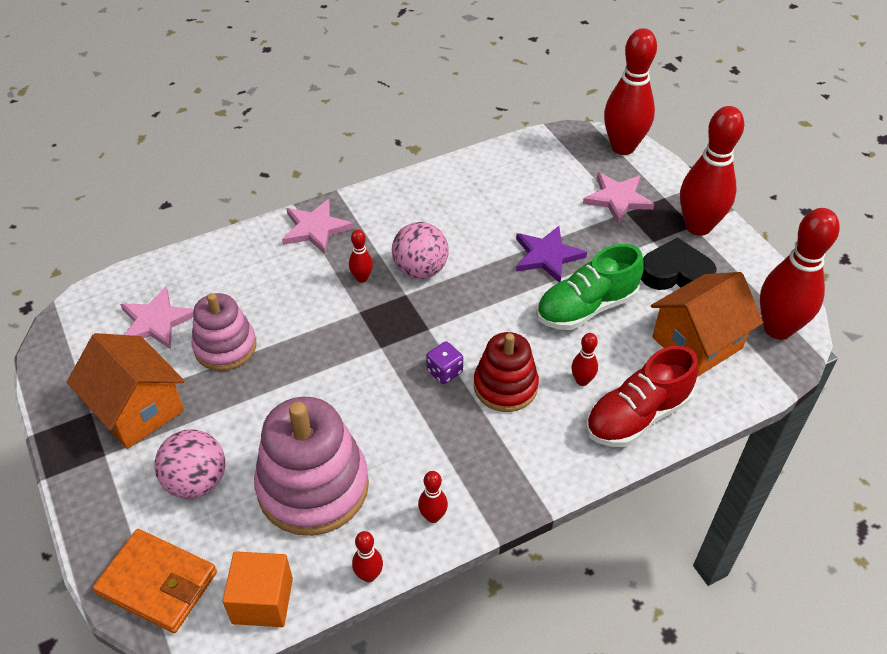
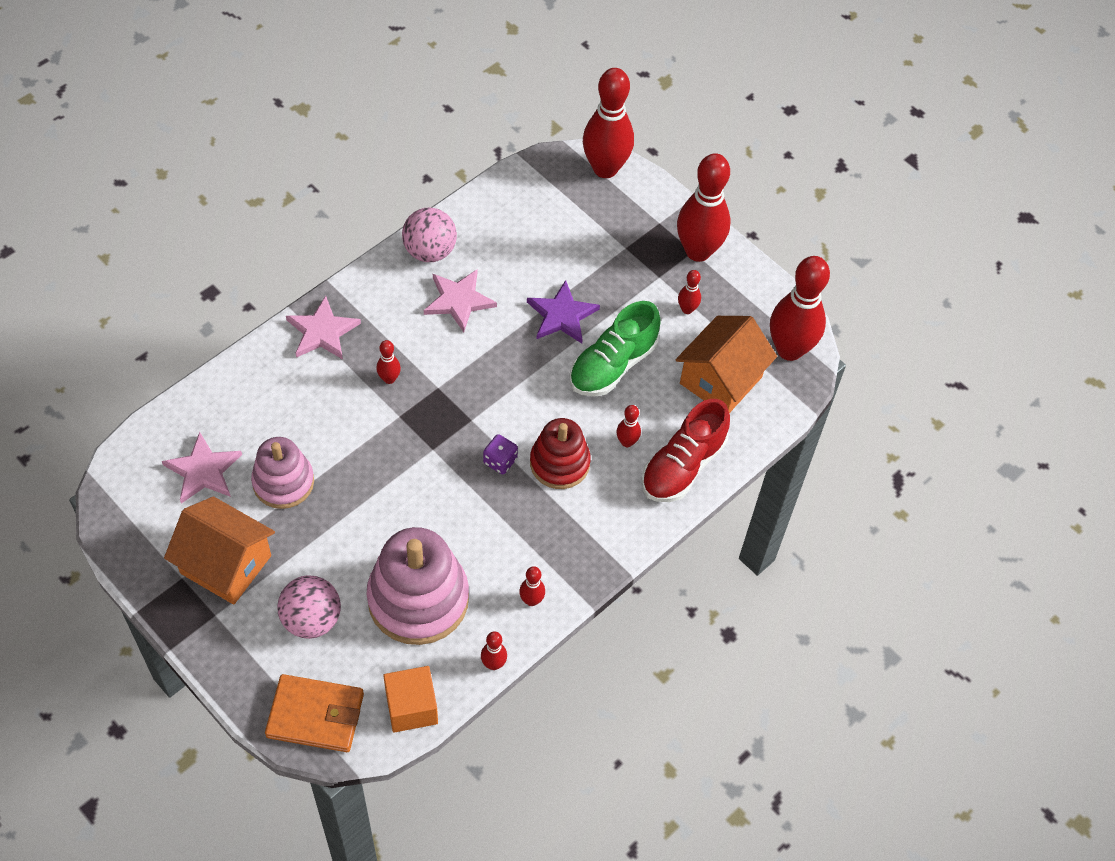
camera: 20 degrees left, 10 degrees up
pink ball [392,222,449,279] -> pink ball moved to [402,207,457,262]
pink star [583,173,654,224] -> pink star moved to [424,270,497,332]
black heart [641,237,717,290] -> red bowling pin [678,270,701,314]

